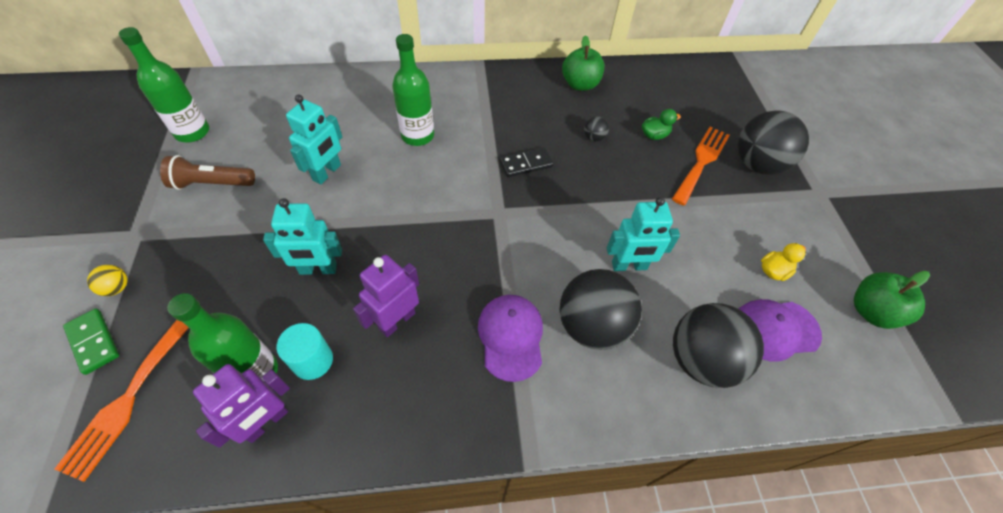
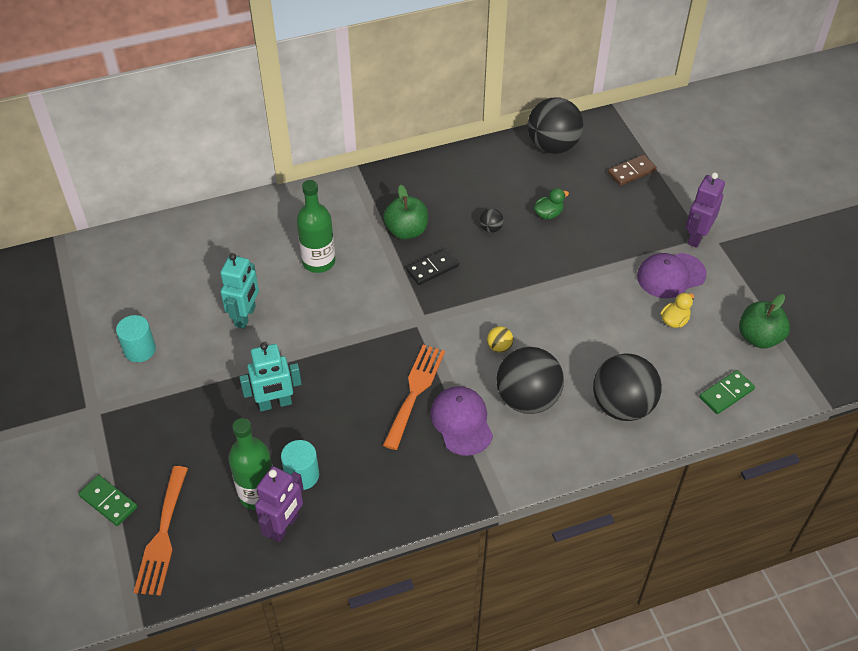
camera: 10 degrees left, 5 degrees down
yellow ball [87,265,128,296] -> yellow ball moved to [487,326,513,353]
green bottle [119,27,209,142] -> none
brown flashlight [160,155,255,190] -> turquoise cylinder [116,315,156,362]
purple robot [353,255,419,337] -> purple robot moved to [686,172,725,248]
green apple [562,35,604,91] -> green apple moved to [383,185,428,239]
turquoise robot [607,197,680,271] -> none
orange fork [672,127,730,205] -> orange fork moved to [383,345,445,450]
black ball [738,110,809,175] -> black ball moved to [527,97,583,154]
purple cap [739,299,822,362] -> purple cap moved to [637,253,707,298]
none -> brown domino [608,155,657,186]
none -> green domino [699,370,755,414]

